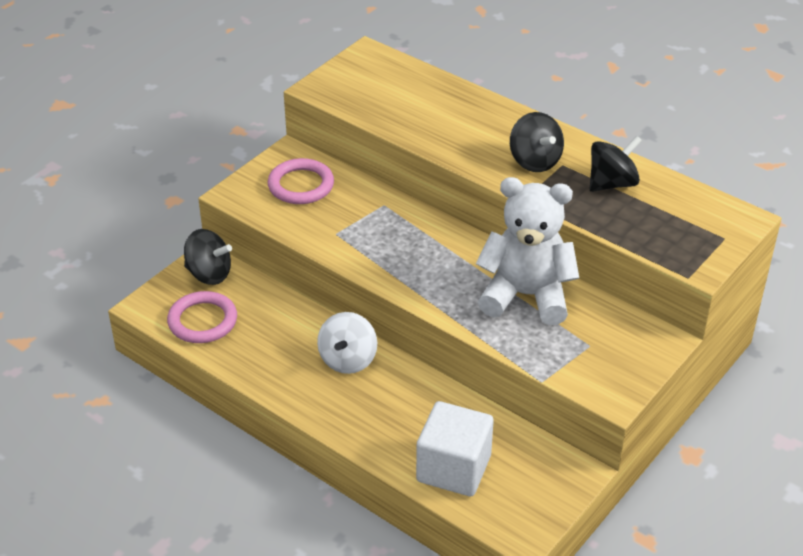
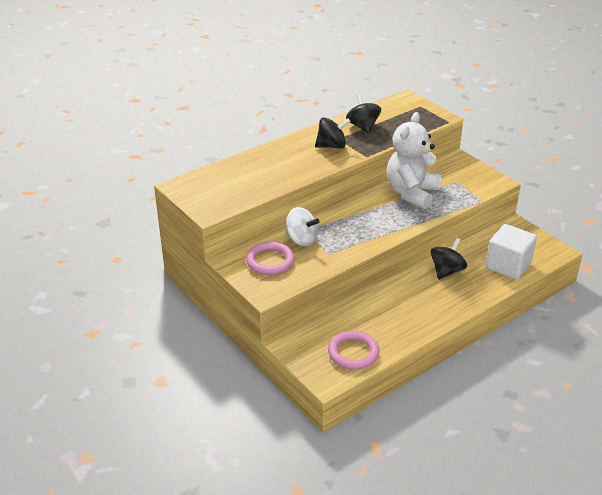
camera: 75 degrees left, 5 degrees down
black spinning top [184,229,232,285] -> black spinning top moved to [430,238,467,280]
white spinning top [317,312,377,374] -> white spinning top moved to [285,207,320,246]

